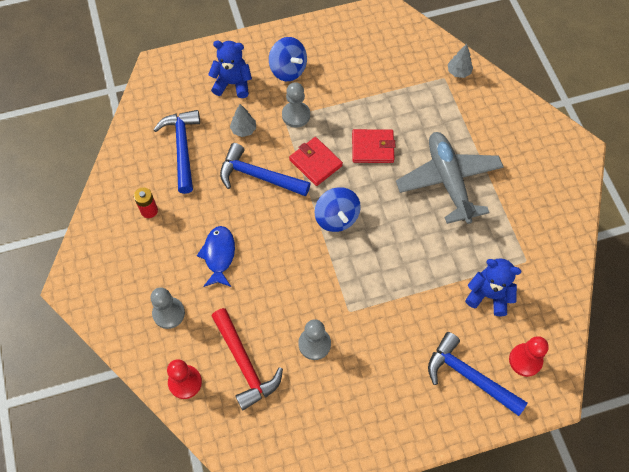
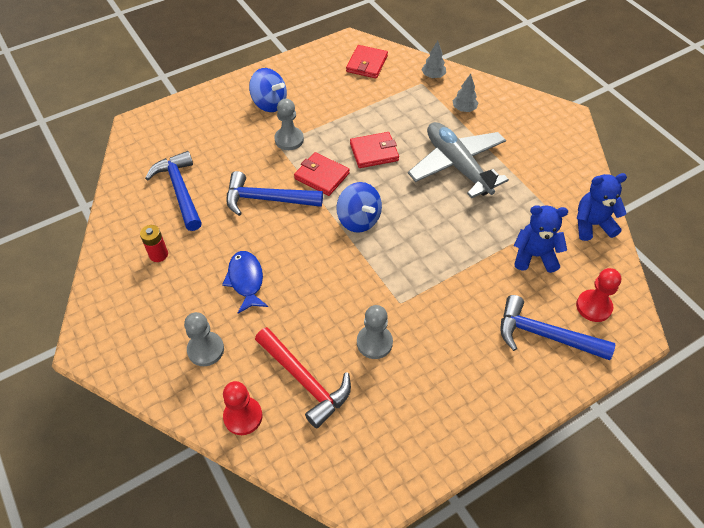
camera: 15 degrees left, 10 degrees down
blue teddy bear [208,41,252,98] -> blue teddy bear moved to [576,173,627,241]
grey tree [230,104,256,137] -> grey tree moved to [452,74,478,112]
none -> red wallet [346,45,388,78]

